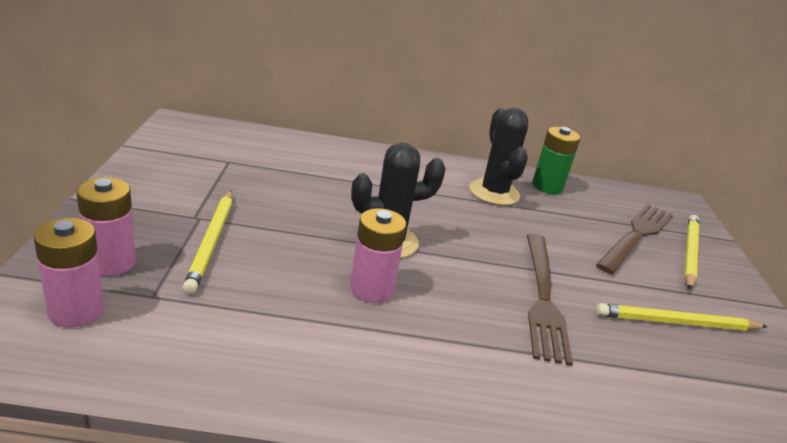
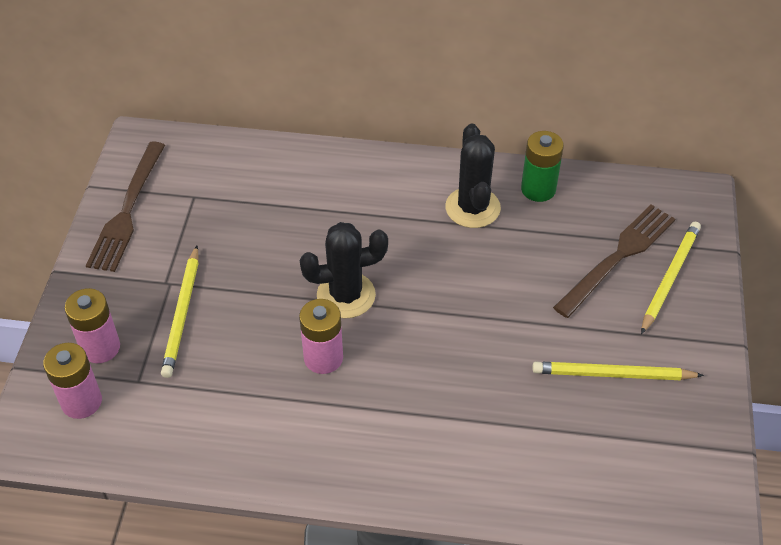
camera: 10 degrees right, 20 degrees up
brown fork [527,234,573,366] -> brown fork moved to [86,142,165,272]

